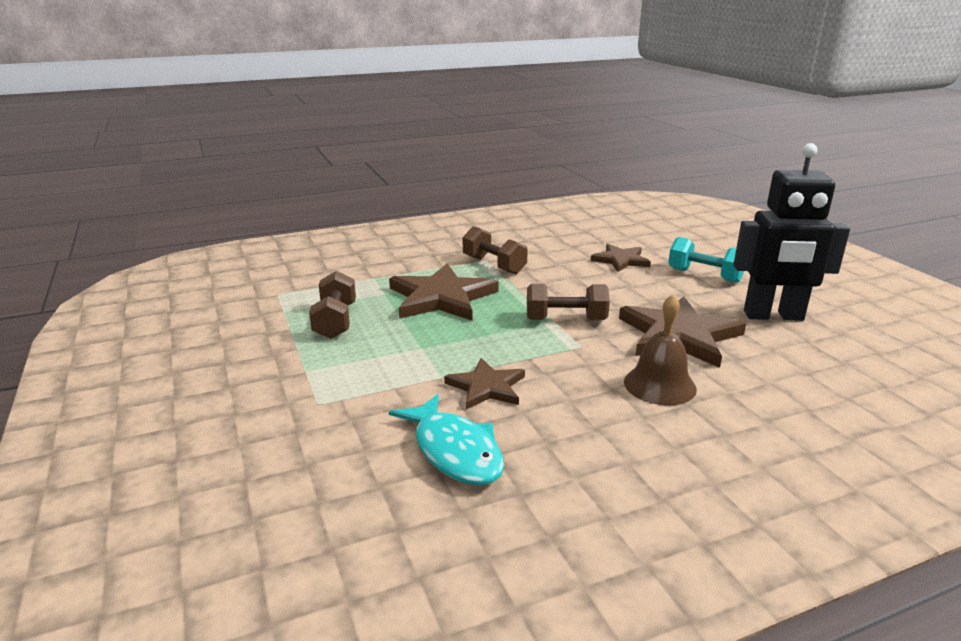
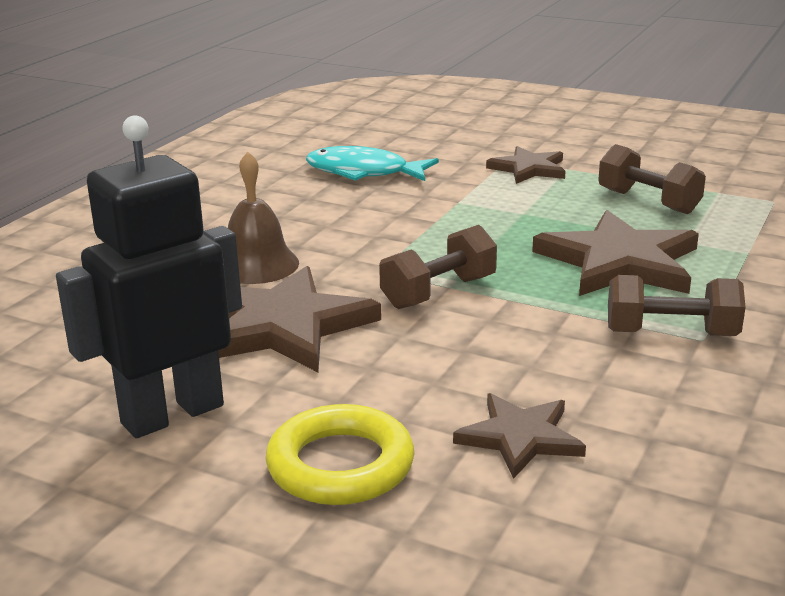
camera: 140 degrees right, 0 degrees up
brown star [444,358,525,409] -> brown star moved to [486,146,566,184]
turquoise dumbbell [668,237,744,283] -> yellow ring [266,404,414,505]

